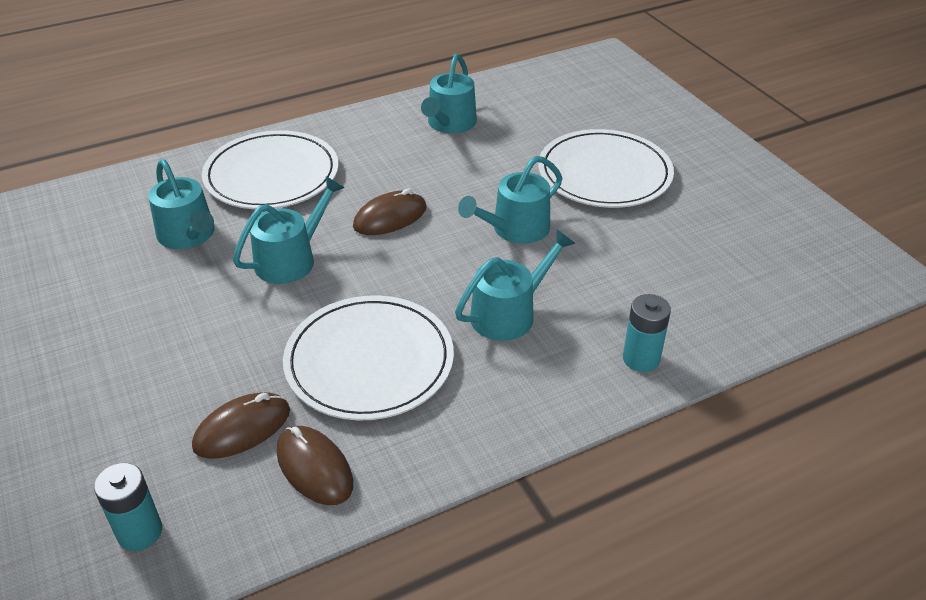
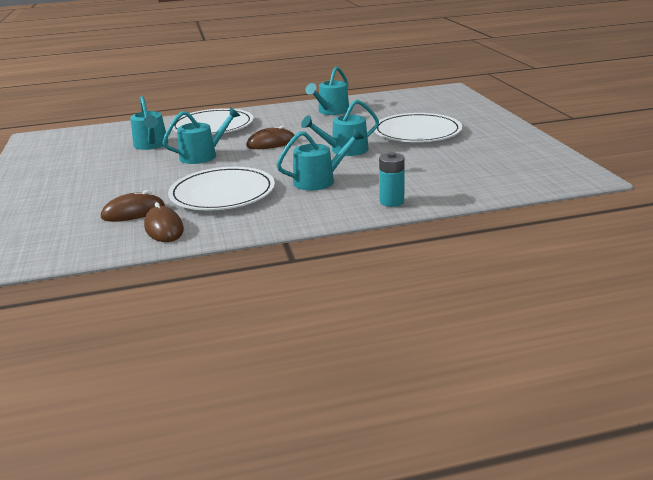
camera: 15 degrees right, 15 degrees down
turquoise battery [94,463,162,551] -> none

